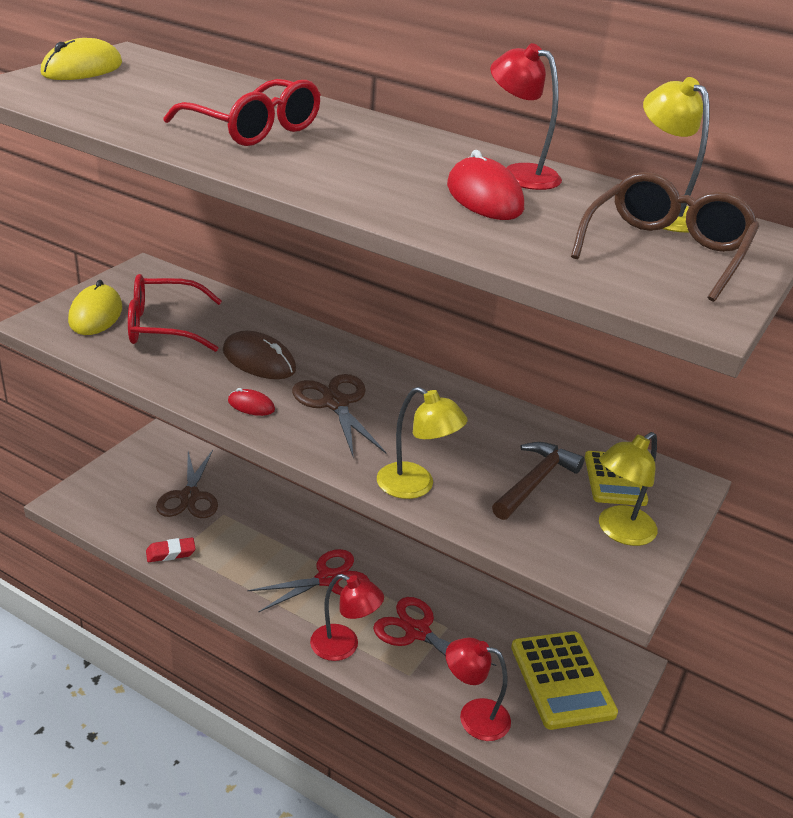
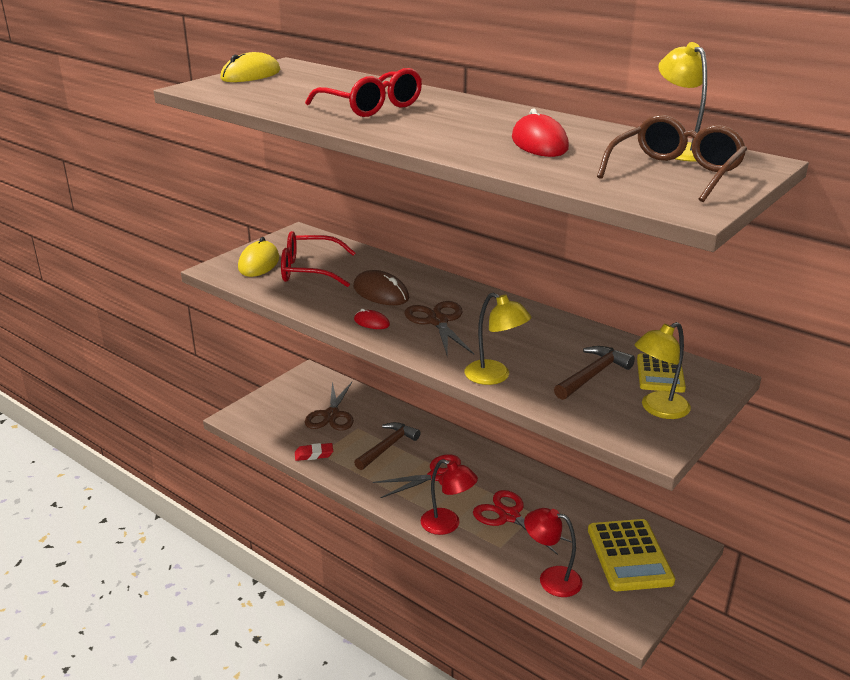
camera: 10 degrees right, 5 degrees down
red lamp [490,43,562,190] -> none
none -> brown hammer [354,422,421,470]

